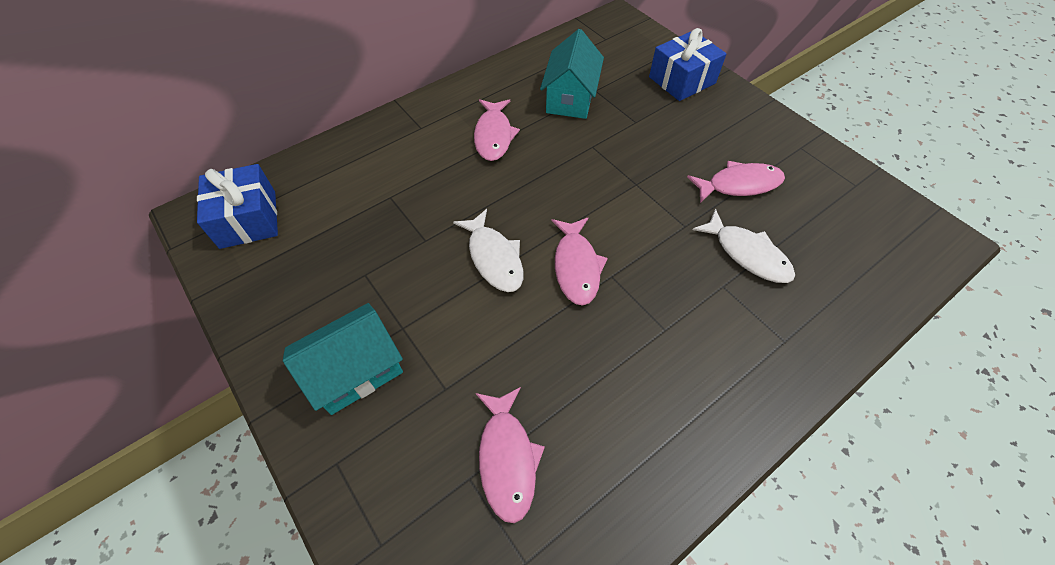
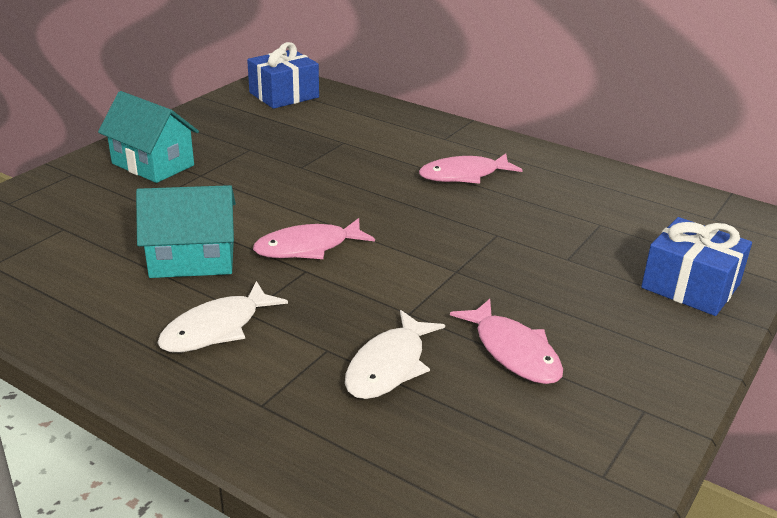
camera: 70 degrees right, 25 degrees down
white fish [453,209,523,292] -> white fish moved to [157,281,288,352]
pink fish [476,387,545,523] -> none
turquoise house [540,29,604,119] -> turquoise house moved to [136,185,236,278]

